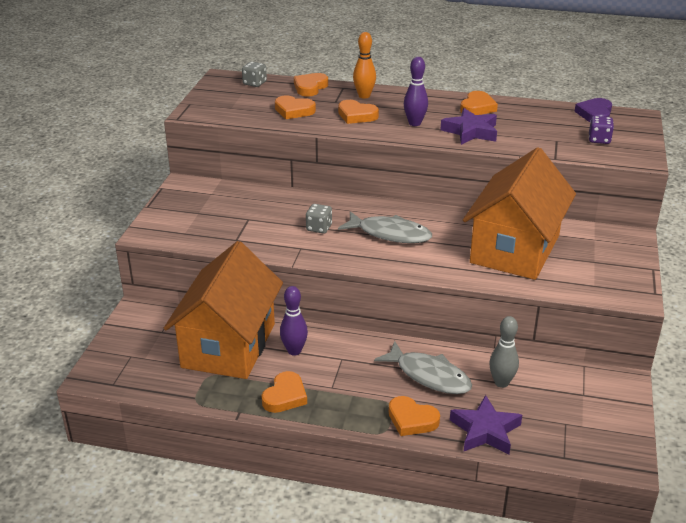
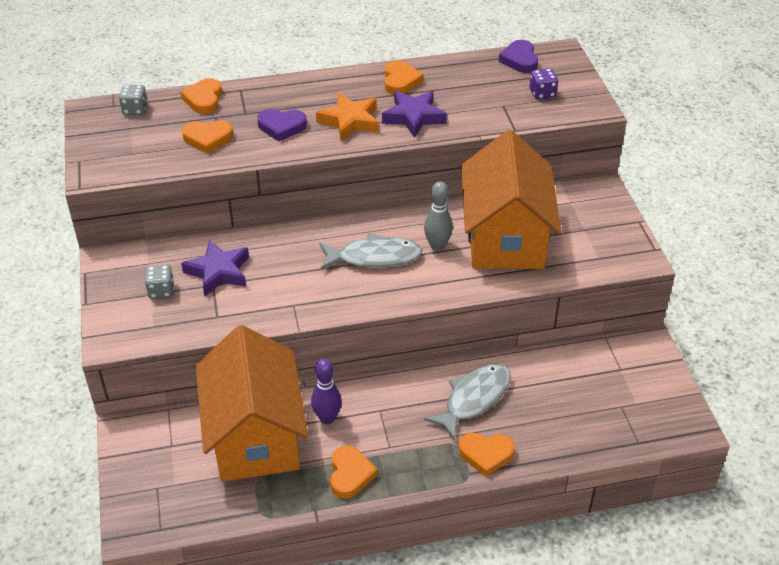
camera: 25 degrees left, 10 degrees up
grey dice [306,204,332,234] -> grey dice moved to [145,265,174,299]
orange heart [338,100,379,124] -> purple heart [257,109,307,141]
orange bowling pin [353,32,376,99] -> none
grey fish [374,341,472,394] -> grey fish turned 60 degrees counterclockwise [424,364,511,441]
purple bowling pin [404,57,428,126] -> orange star [316,93,379,141]
purple star [450,395,522,455] -> purple star moved to [181,240,249,297]
grey bowling pin [489,316,519,388] -> grey bowling pin moved to [424,181,453,251]

